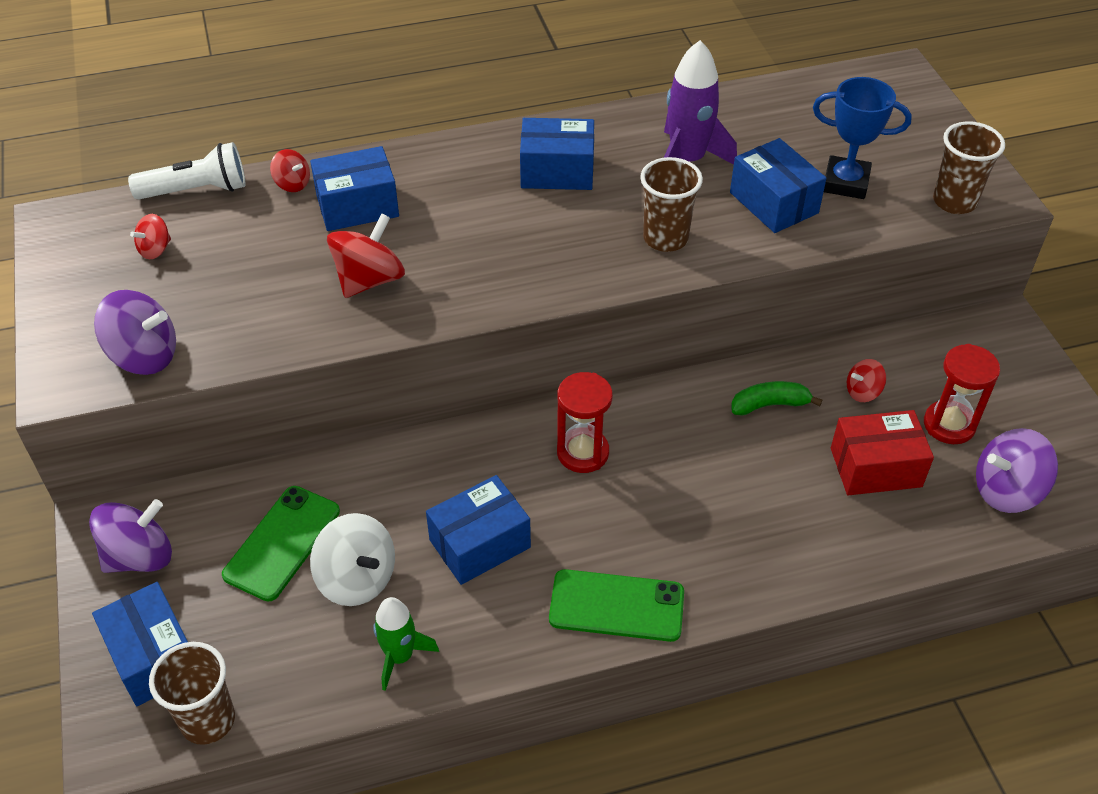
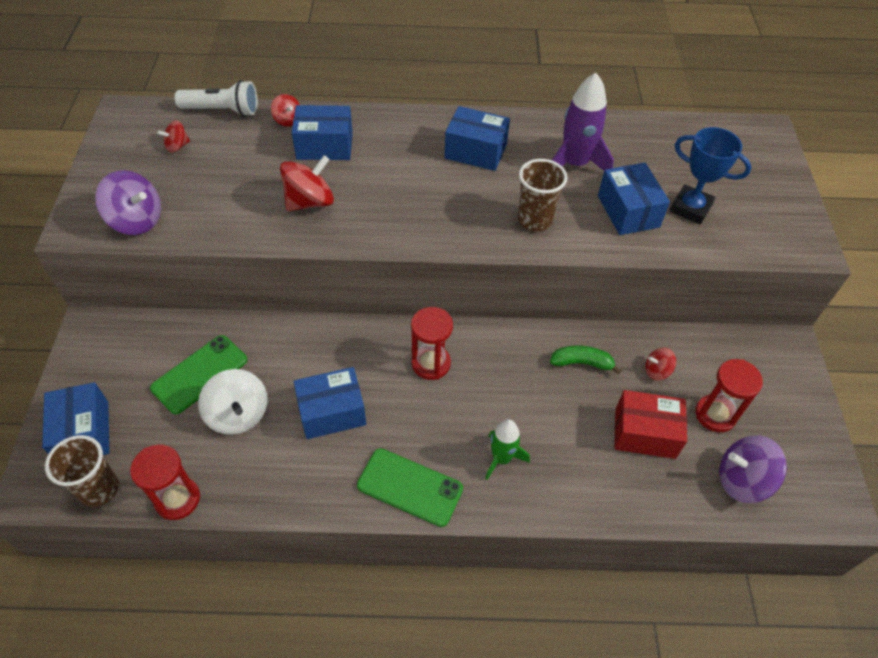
camera: 15 degrees right, 5 degrees up
purple spinning top [89,499,172,573] -> none
green rocket [373,597,439,691] -> green rocket moved to [485,419,530,480]
brown cup [933,121,1005,214] -> none
none -> red hourglass [130,445,200,520]

